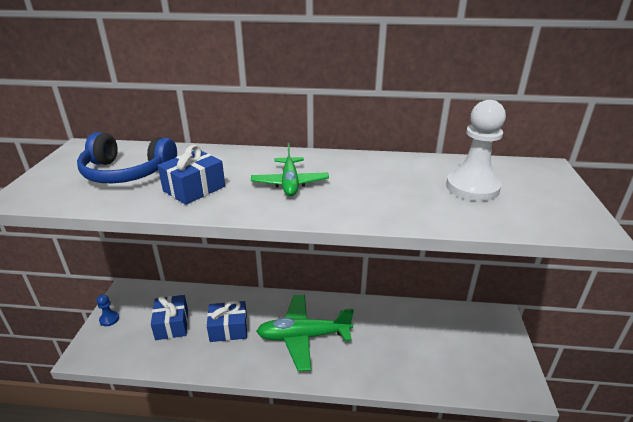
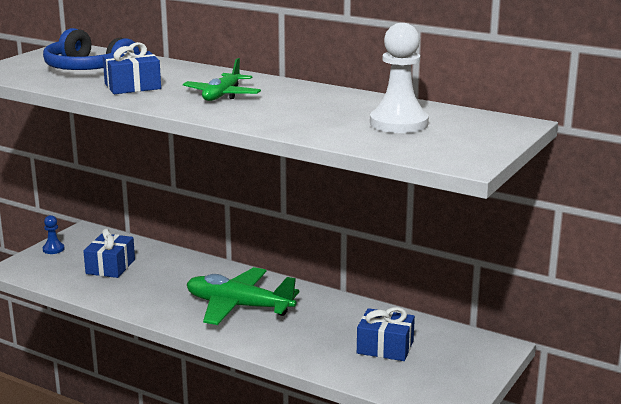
camera: 25 degrees right, 10 degrees down
blue gift [207,300,247,342] -> blue gift moved to [357,307,415,361]

